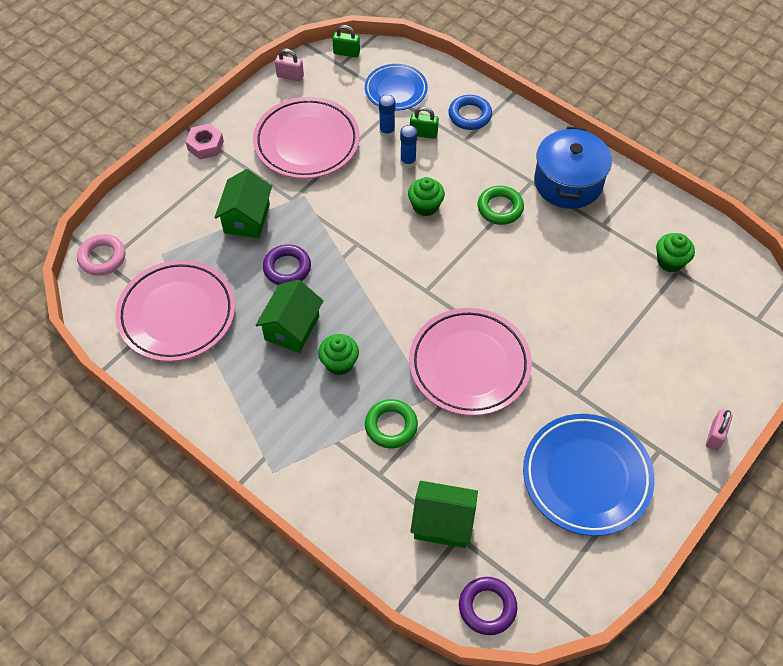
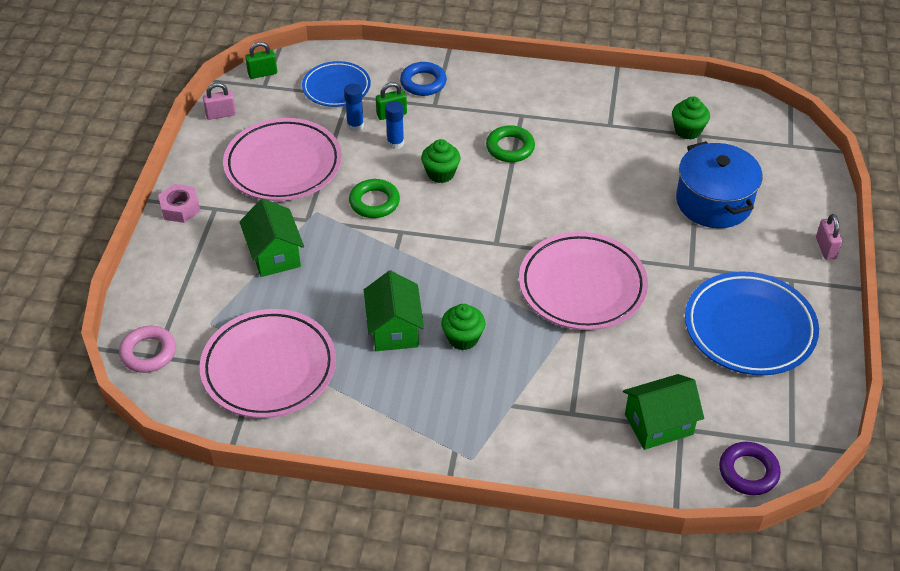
camera: 30 degrees left, 10 degrees down
purple ring [263,244,311,285] -> none
green ring [365,399,418,448] -> green ring moved to [349,179,400,218]
blue pot [534,126,612,209] -> blue pot moved to [676,141,762,228]

